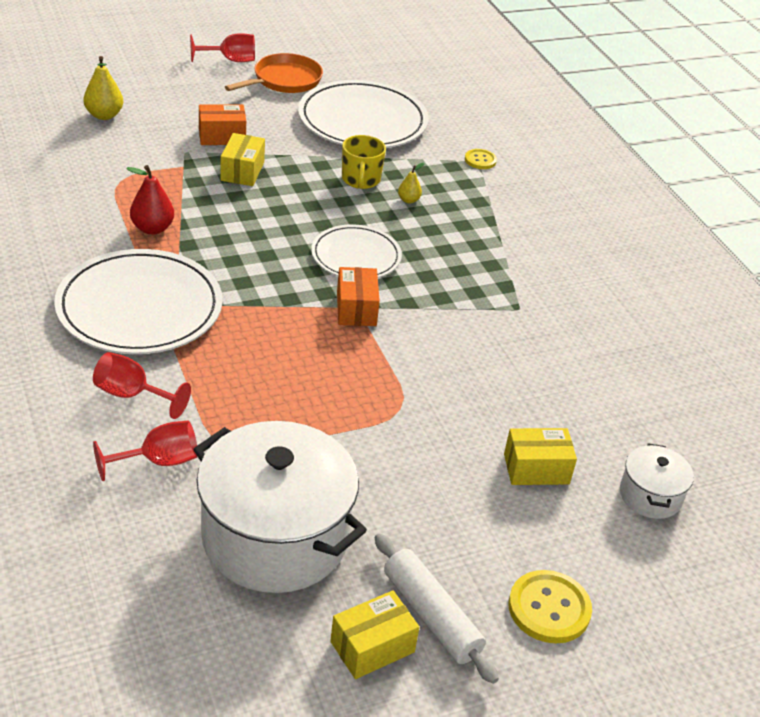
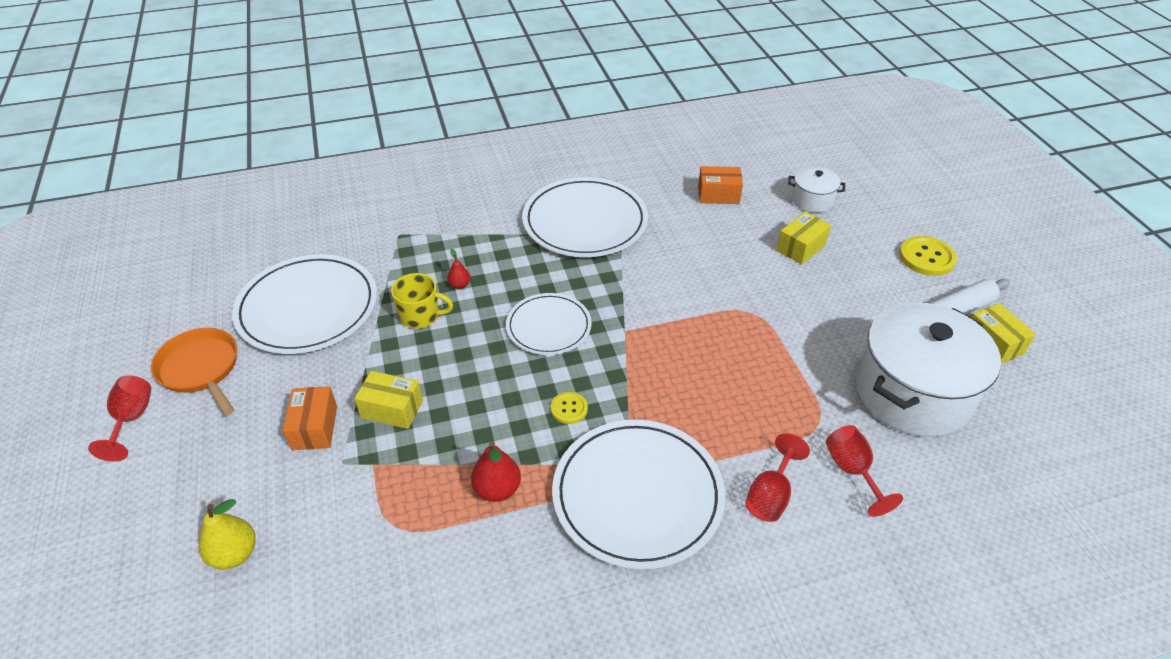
camera: 80 degrees left, 5 degrees up
orange box [337,267,380,326] -> orange box moved to [698,166,743,204]
yellow pear [398,163,424,203] -> red pear [447,248,470,289]
yellow button [465,149,497,169] -> yellow button moved to [550,392,588,424]
yellow box [504,428,577,485] -> yellow box turned 45 degrees clockwise [776,211,831,265]
none -> white plate [522,177,648,257]

